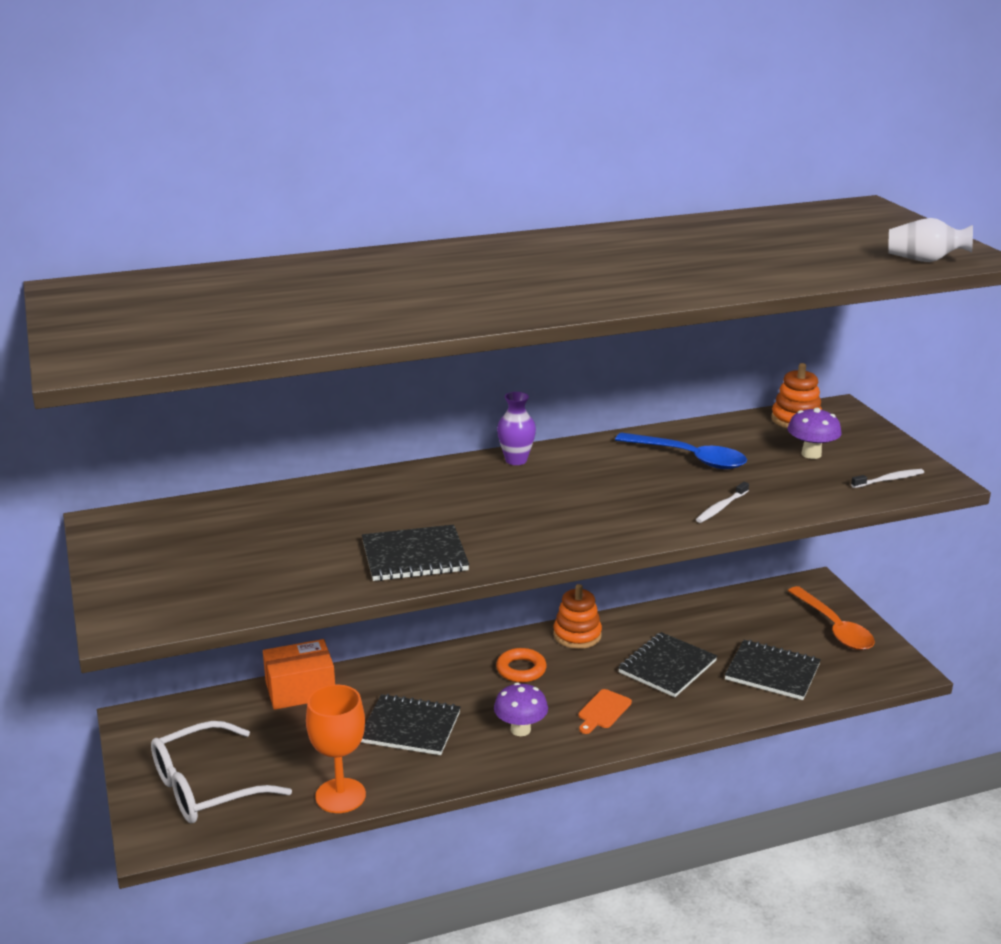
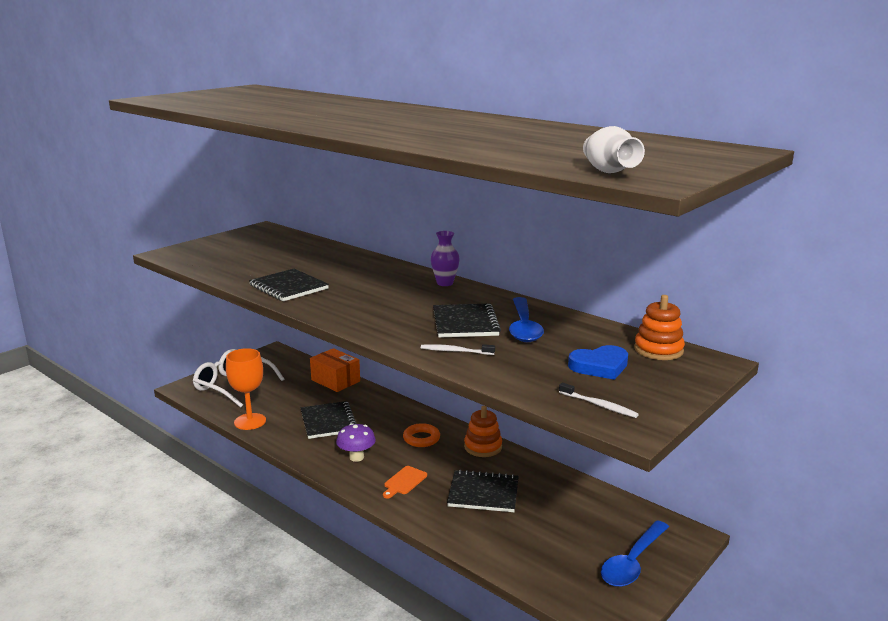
camera: 60 degrees right, 5 degrees down
orange cutting board [579,689,632,734] -> orange cutting board turned 60 degrees counterclockwise [383,466,427,499]
black notebook [725,640,821,700] -> black notebook moved to [433,304,501,338]
purple mushroom [787,408,842,459] -> blue heart [568,345,628,380]
orange spoon [788,586,875,650] -> blue spoon [601,520,669,587]

